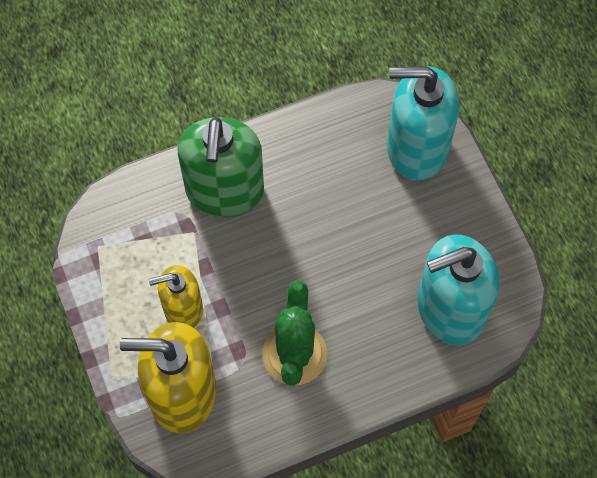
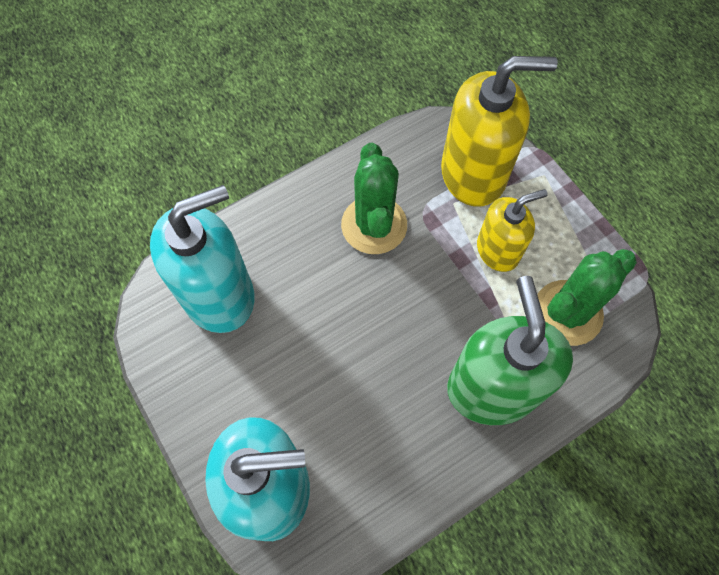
camera: 170 degrees right, 0 degrees up
none -> green cactus [537,249,637,346]

